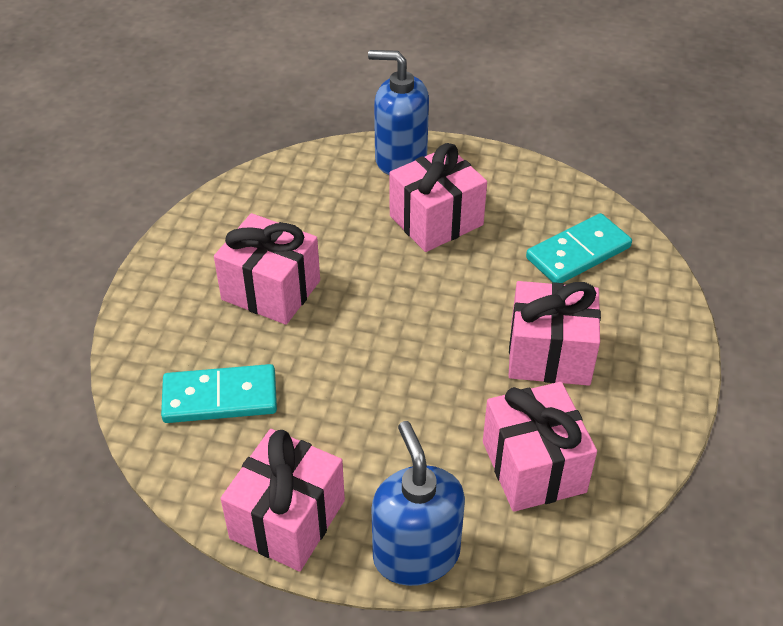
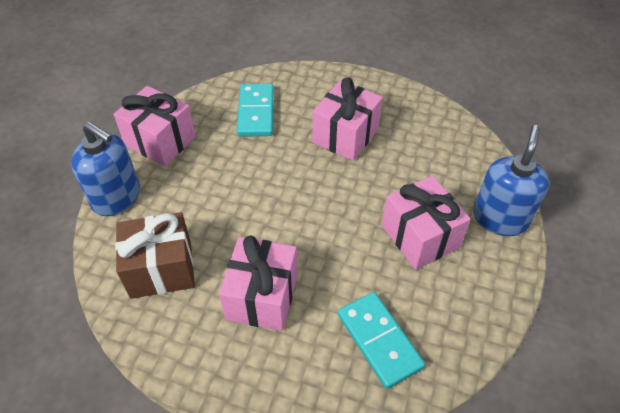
camera: 95 degrees right, 5 degrees up
blue soap dispenser [372,421,465,586] -> blue soap dispenser turned 45 degrees clockwise [71,122,140,216]
pink gift [483,382,597,512] -> brown gift [115,212,195,299]

